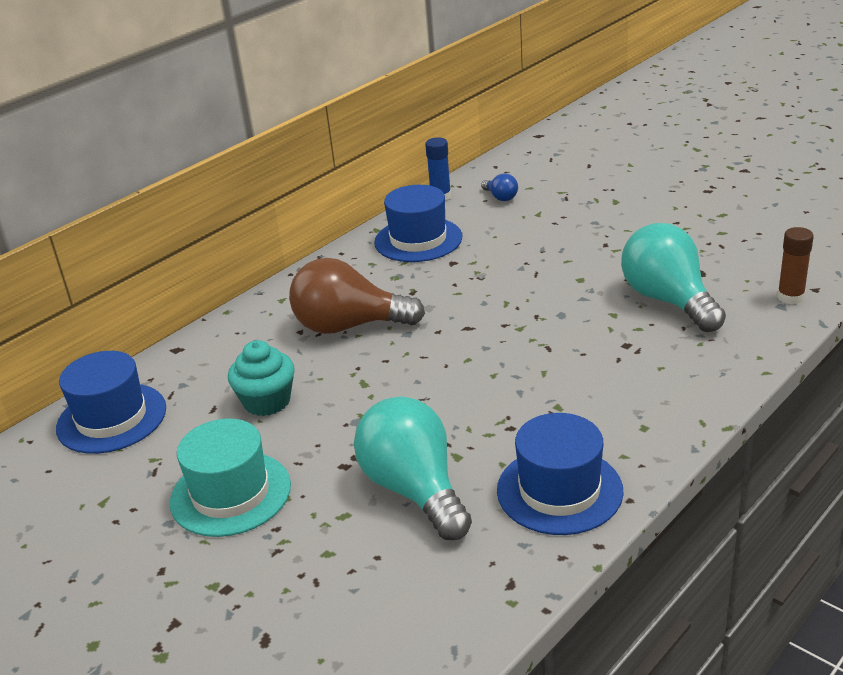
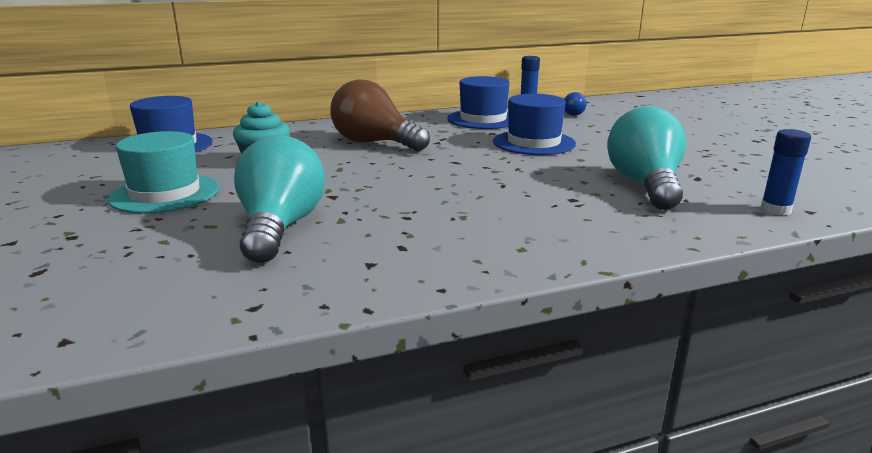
camera: 25 degrees right, 10 degrees down
blue hat [497,413,624,535] -> blue hat moved to [493,94,576,155]
brown glue stick [777,227,814,304] -> blue glue stick [760,129,811,216]

